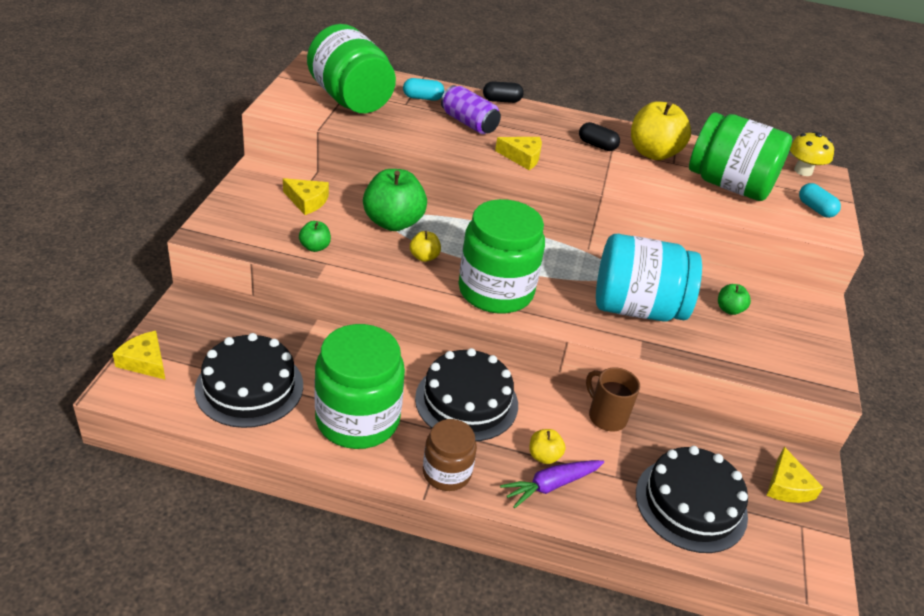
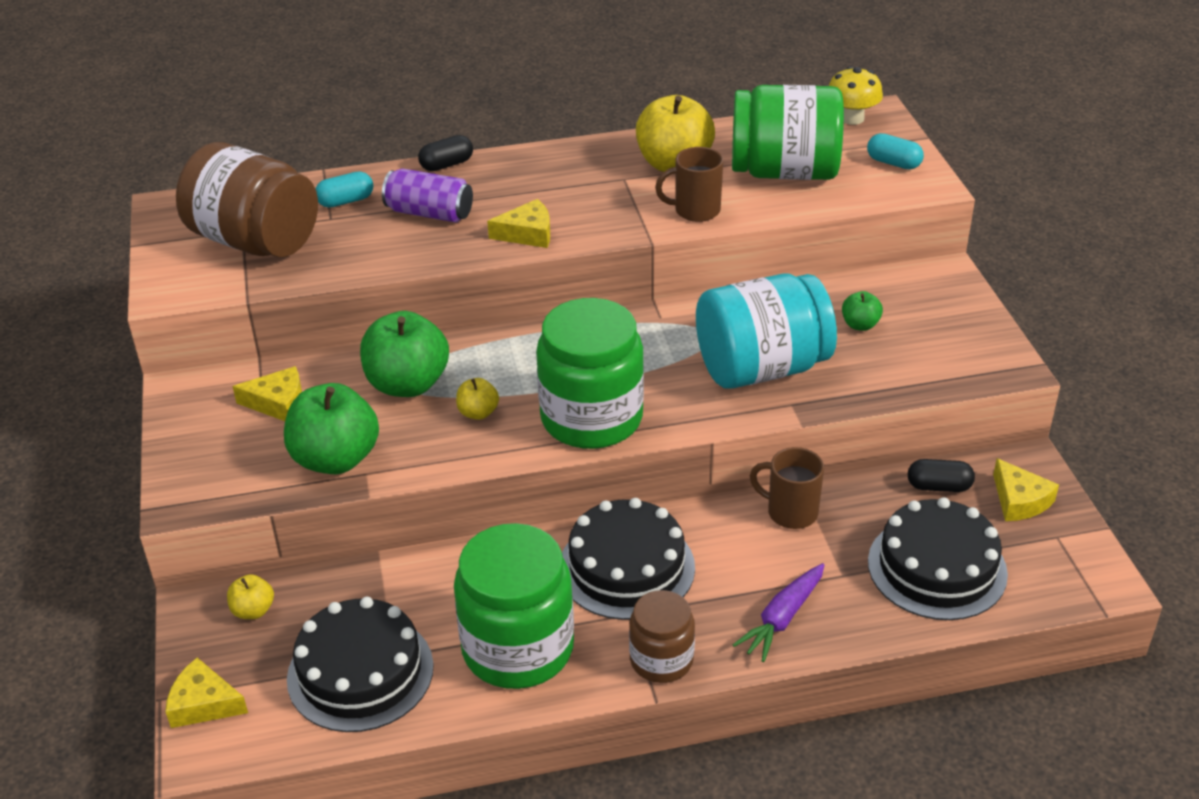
camera: 20 degrees left, 0 degrees up
green apple [299,221,331,252] -> green apple [284,383,379,474], size x2.10
green jar [307,24,396,113] -> brown jar [176,142,318,257]
yellow apple [529,429,566,464] -> yellow apple moved to [227,574,274,619]
black capsule [579,122,620,151] -> black capsule moved to [908,459,975,492]
none -> brown mug [655,147,723,222]

